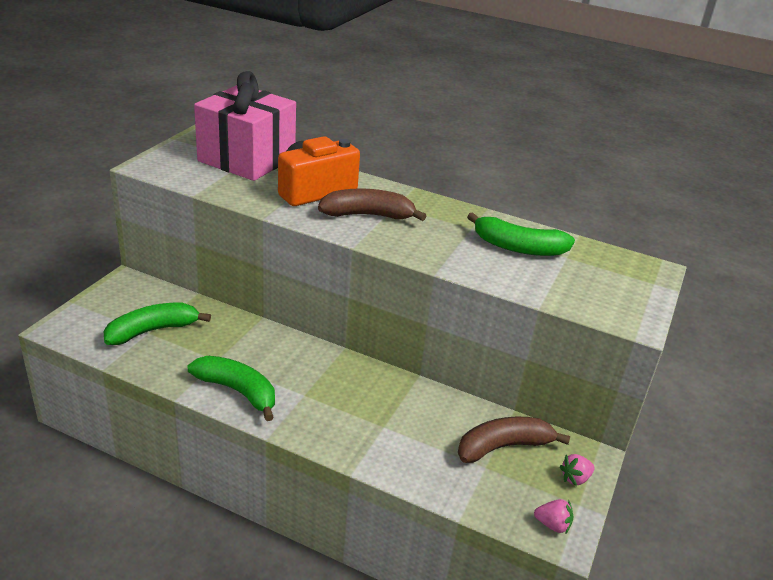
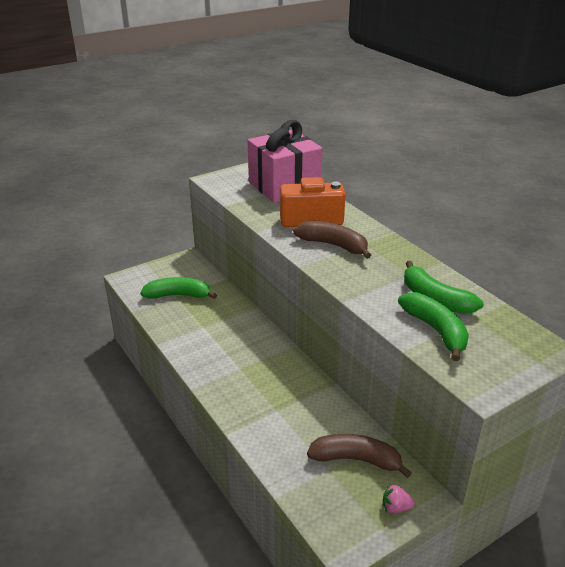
camera: 35 degrees right, 0 degrees up
green banana [188,356,275,421] -> green banana moved to [398,292,469,361]
pink strawberry [534,499,573,533] -> none

